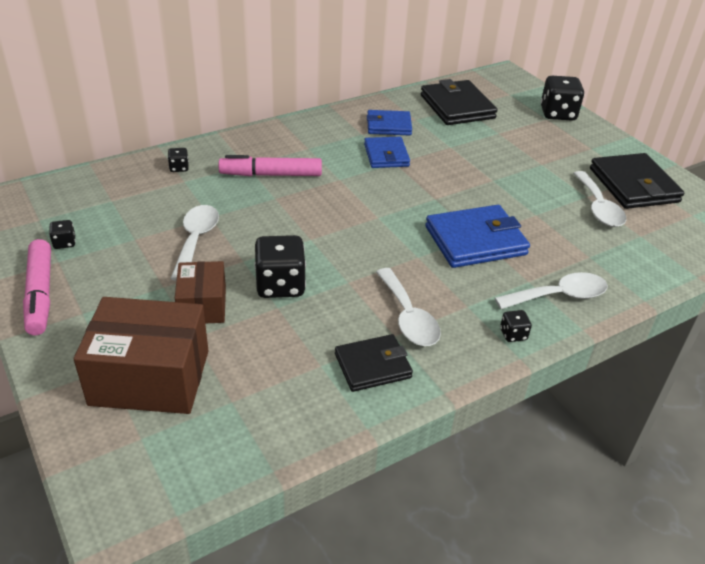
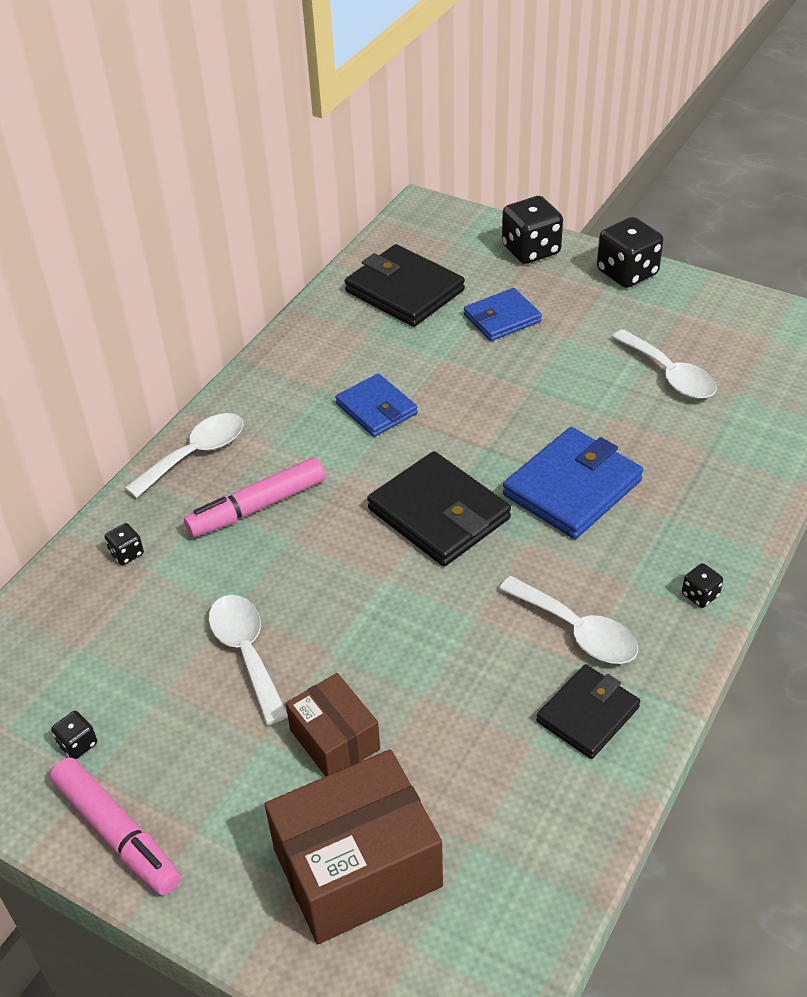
camera: 25 degrees left, 5 degrees up
black dice [254,235,306,298] -> black dice moved to [597,217,663,288]
blue wallet [367,110,412,135] -> blue wallet moved to [464,288,542,341]
white spoon [495,272,608,309] -> white spoon moved to [125,413,243,498]
black wallet [590,153,684,209] -> black wallet moved to [367,451,511,566]

